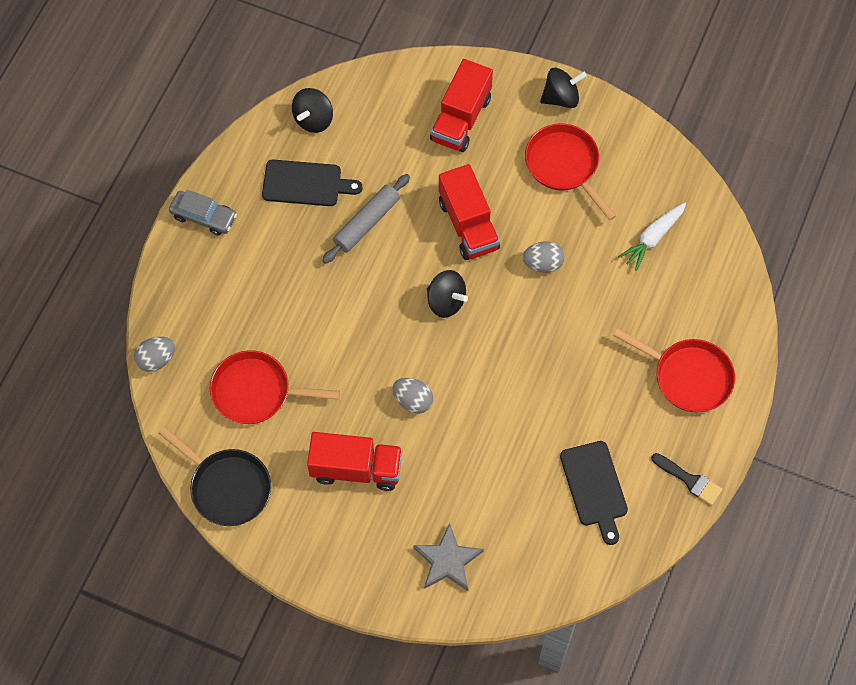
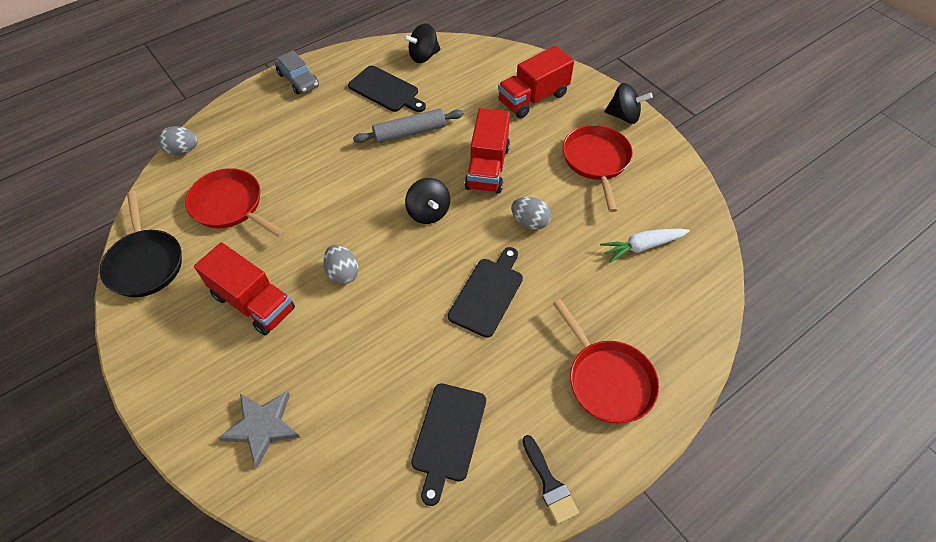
camera: 30 degrees right, 10 degrees down
none -> black cutting board [448,247,523,338]

